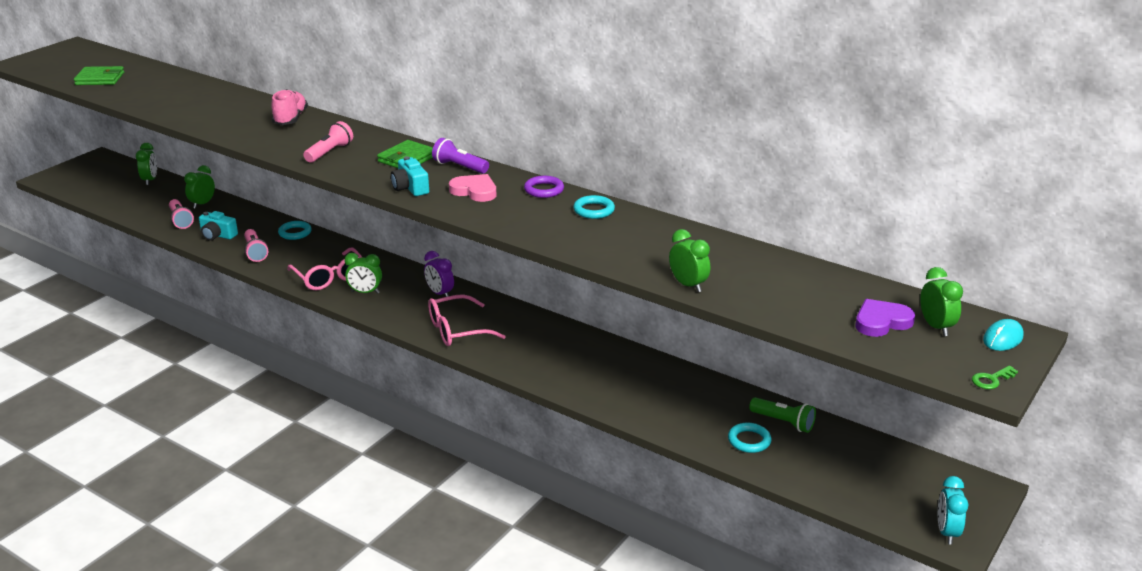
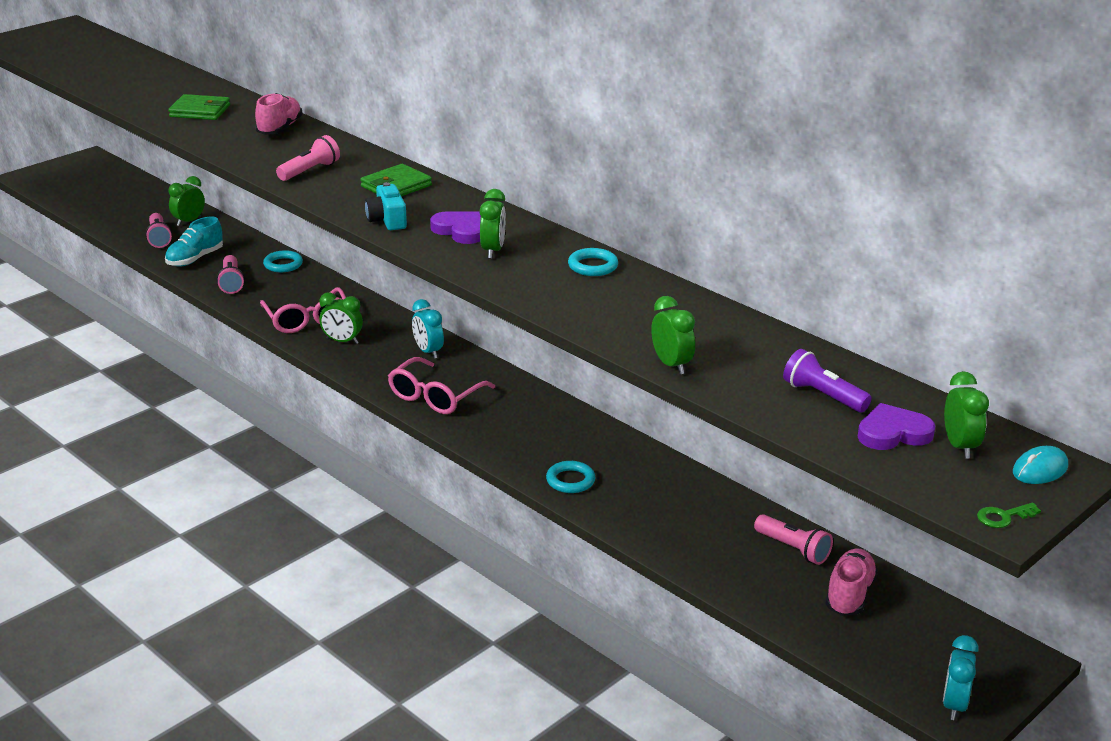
camera: 10 degrees right, 0 degrees up
green wallet [74,66,124,85] -> green wallet moved to [168,94,230,120]
green clock [136,143,157,185] -> green clock moved to [480,189,506,259]
turquoise camera [199,211,238,241] -> turquoise shoe [165,217,223,267]
purple clock [424,251,454,297] -> turquoise clock [412,299,444,359]
pink glasses [428,294,506,346] -> pink glasses turned 45 degrees counterclockwise [388,357,495,414]
purple flashlight [432,138,489,174] -> purple flashlight moved to [783,349,872,412]
pink heart [449,174,496,202] -> purple heart [430,211,481,244]
purple ring [524,176,564,198] -> none
turquoise ring [728,423,771,453] -> turquoise ring moved to [546,461,595,493]
green flashlight [749,397,816,433] -> pink flashlight [754,514,833,565]
none -> pink shoe [825,548,878,616]

